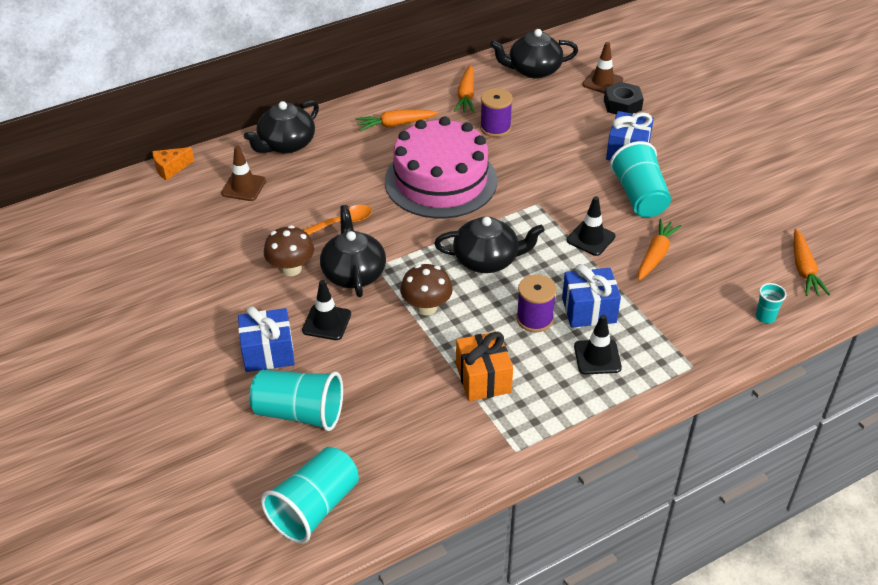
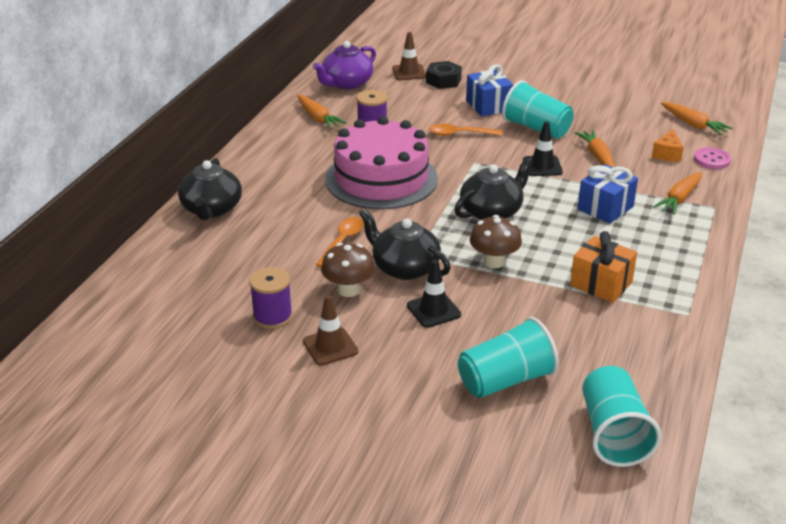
camera: 40 degrees left, 10 degrees down
orange cheese [152,147,194,181] -> orange cheese moved to [652,129,684,162]
brown traffic cone [221,145,266,201] -> brown traffic cone moved to [303,295,358,366]
blue gift [238,306,295,372] -> none
orange carrot [356,110,438,131] -> orange carrot moved to [653,172,702,215]
black teapot [490,29,578,79] -> purple teapot [313,41,376,89]
purple spool [516,274,557,332] -> purple spool moved to [249,267,293,329]
black traffic cone [574,315,622,375] -> none
turquoise cup [756,283,786,323] -> pink button [694,147,731,169]
none -> orange spoon [429,124,503,136]

